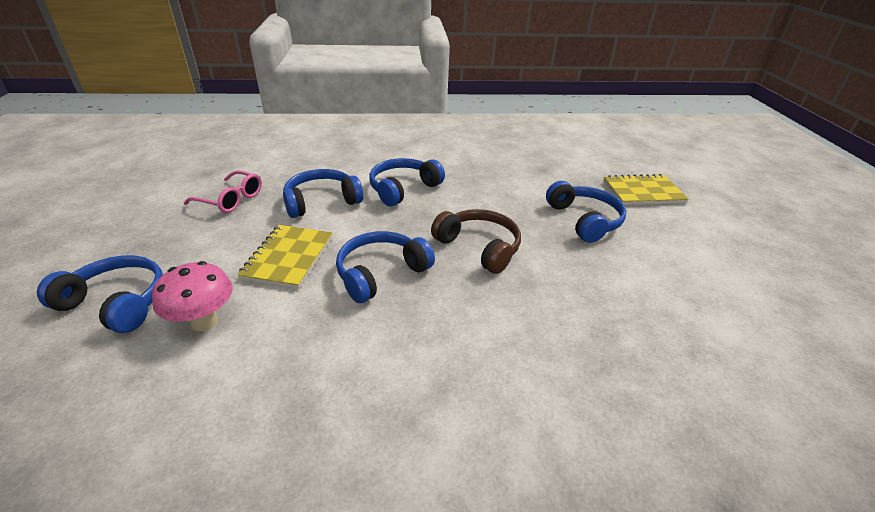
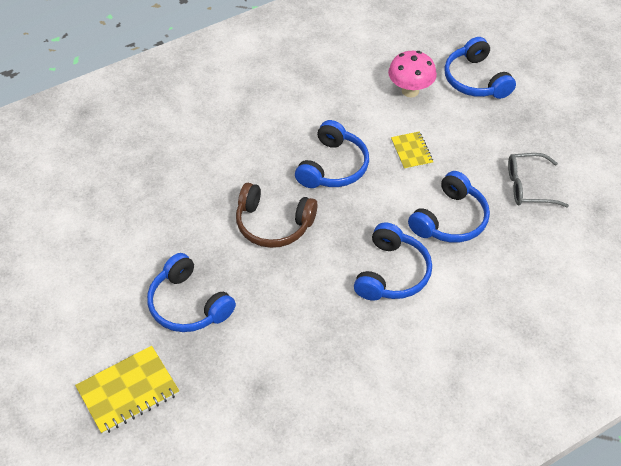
camera: 155 degrees right, 15 degrees up
blue headphones [37,255,163,333] -> blue headphones turned 75 degrees clockwise [444,37,516,99]
pink glasses [184,170,262,213] -> grey glasses [508,153,569,207]
yellow notebook [237,225,332,289] -> yellow notebook [391,131,433,170], size x0.60

